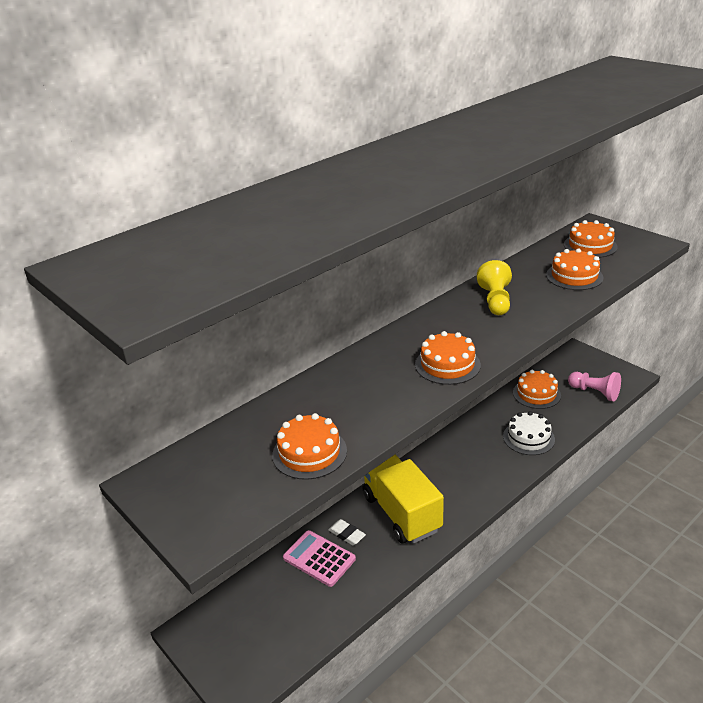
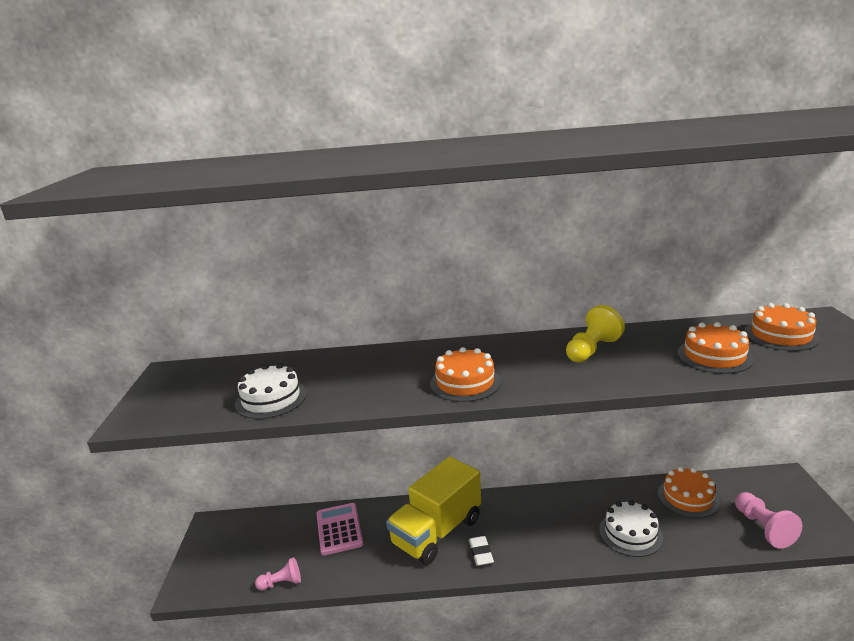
camera: 40 degrees right, 10 degrees down
orange cake [272,413,347,480] -> white cake [235,363,307,419]
white eraser [328,519,366,545] -> white eraser moved to [469,536,494,566]
yellow truck [363,454,444,543] -> yellow truck turned 150 degrees counterclockwise [386,457,481,565]
none -> pink pawn [255,557,301,591]

